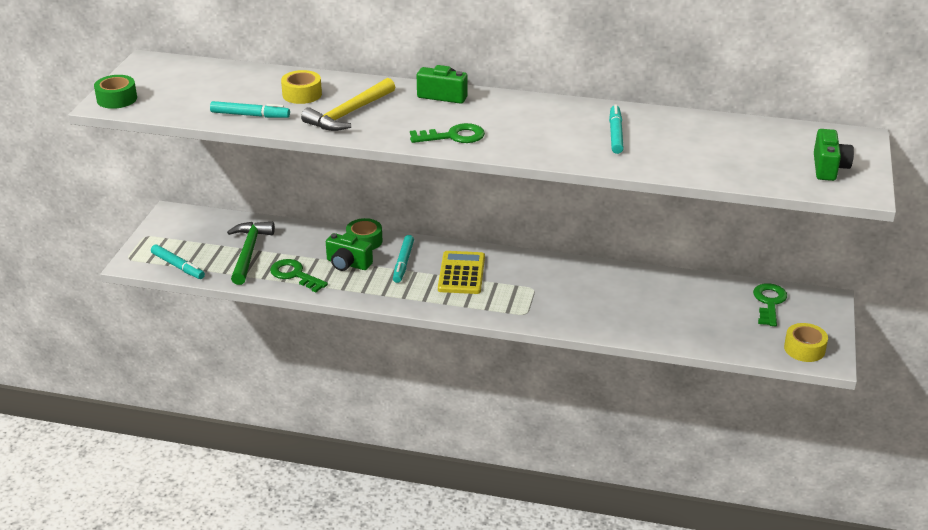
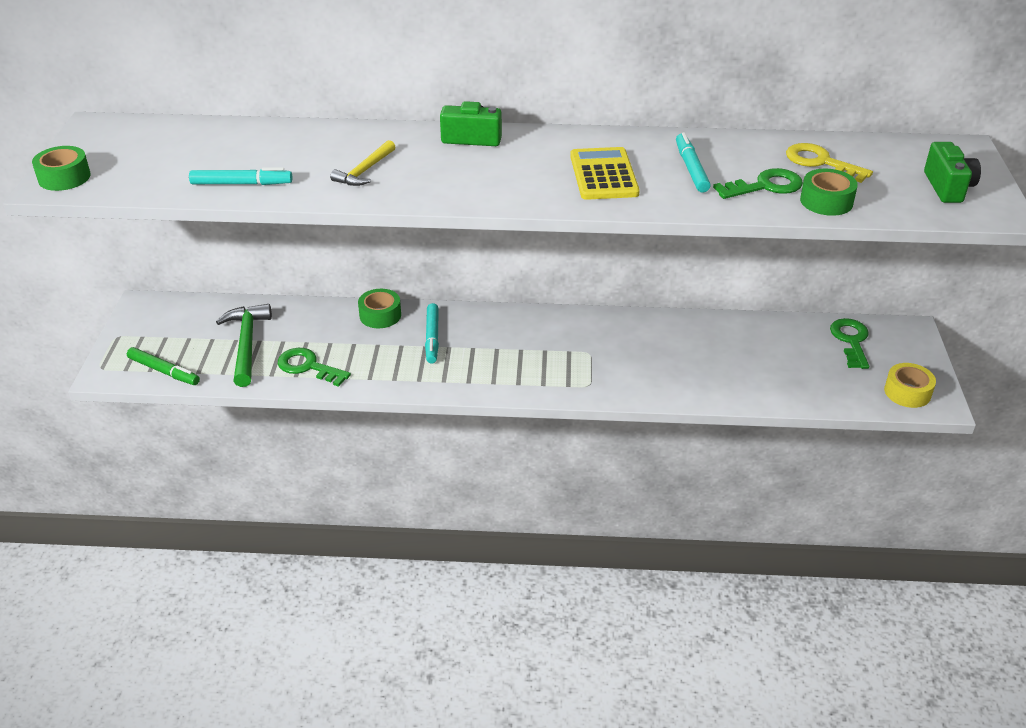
camera: 10 degrees left, 5 degrees up
turquoise marker [151,244,205,279] -> green marker [127,347,200,385]
yellow tape [281,70,322,104] -> none
yellow hammer [301,78,395,131] -> yellow hammer [330,140,395,186], size x0.62
green camera [326,233,373,271] -> none
green key [410,123,485,143] -> green key moved to [713,168,803,199]
yellow calculator [438,251,485,294] -> yellow calculator moved to [570,147,640,200]
none -> yellow key [786,143,873,183]
none -> green tape [800,169,858,216]

